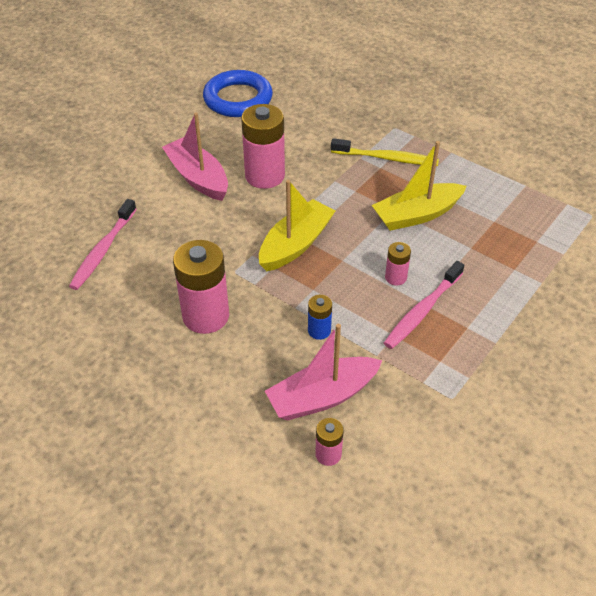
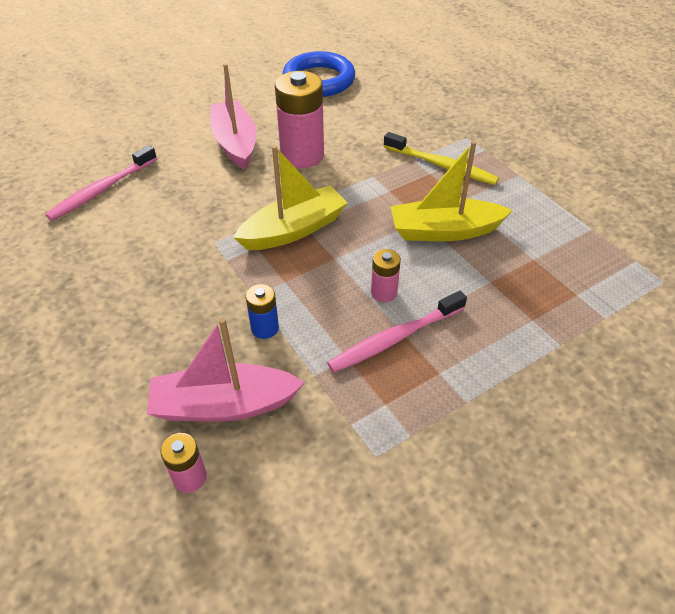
camera: 20 degrees right, 0 degrees up
pink battery [173,240,229,334] -> none

